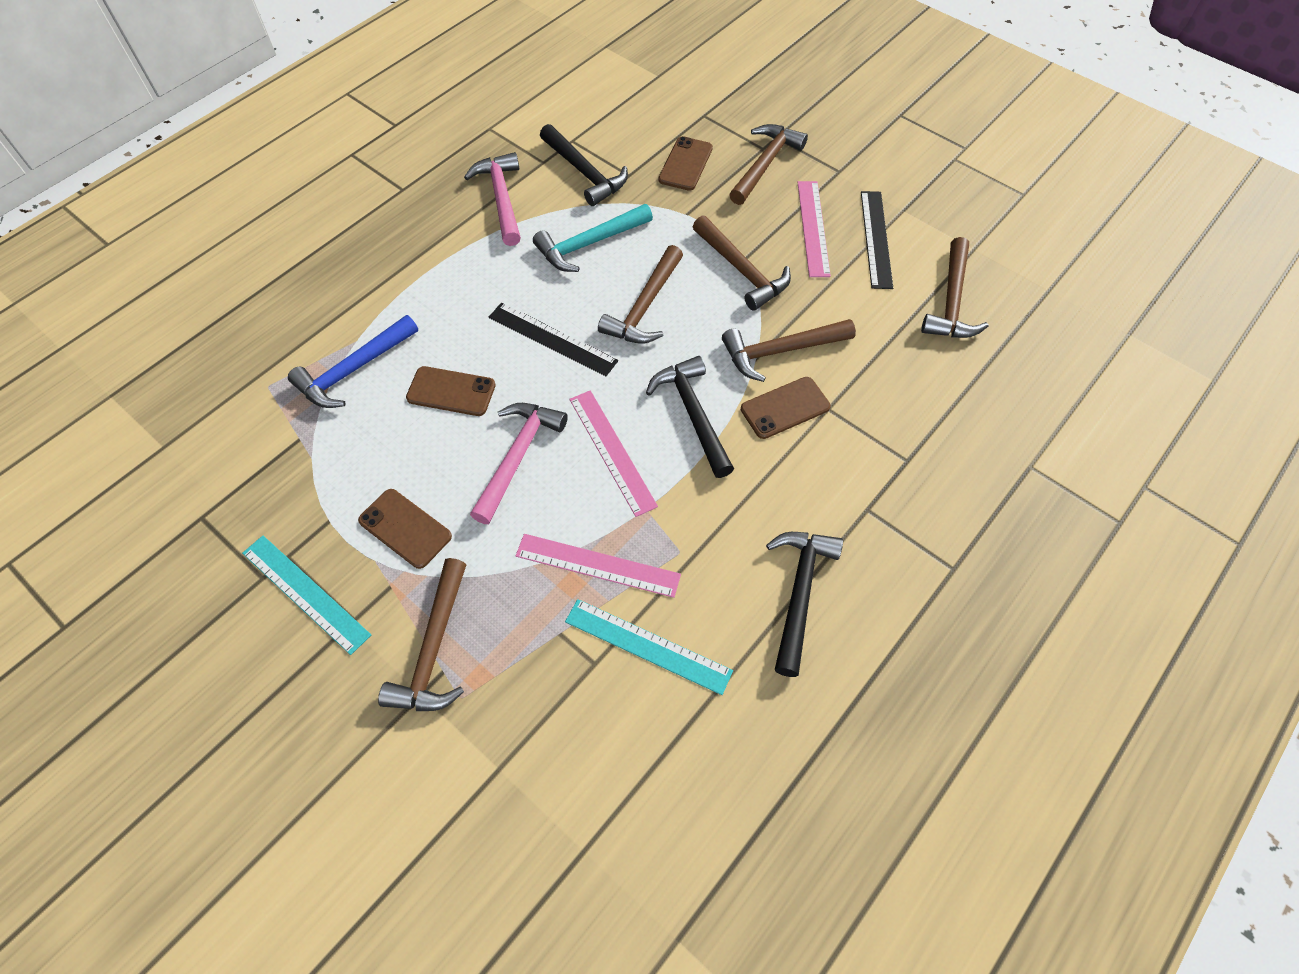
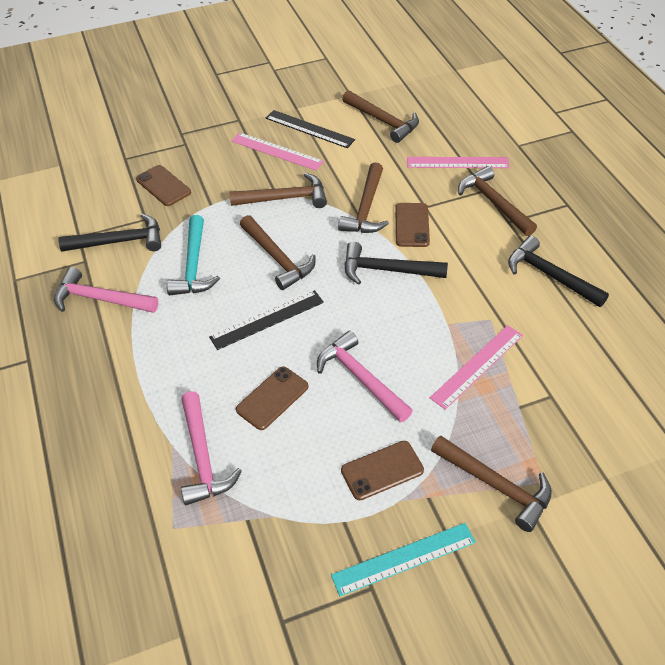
camera: 60 degrees left, 10 degrees down
blue hammer [288,315,418,408] -> pink hammer [181,391,242,505]
turquoise ruler [565,599,733,695] -> none
pink ruler [569,390,658,517] -> pink ruler moved to [407,157,510,168]
brown hammer [729,124,808,205] -> brown hammer moved to [458,166,537,236]

